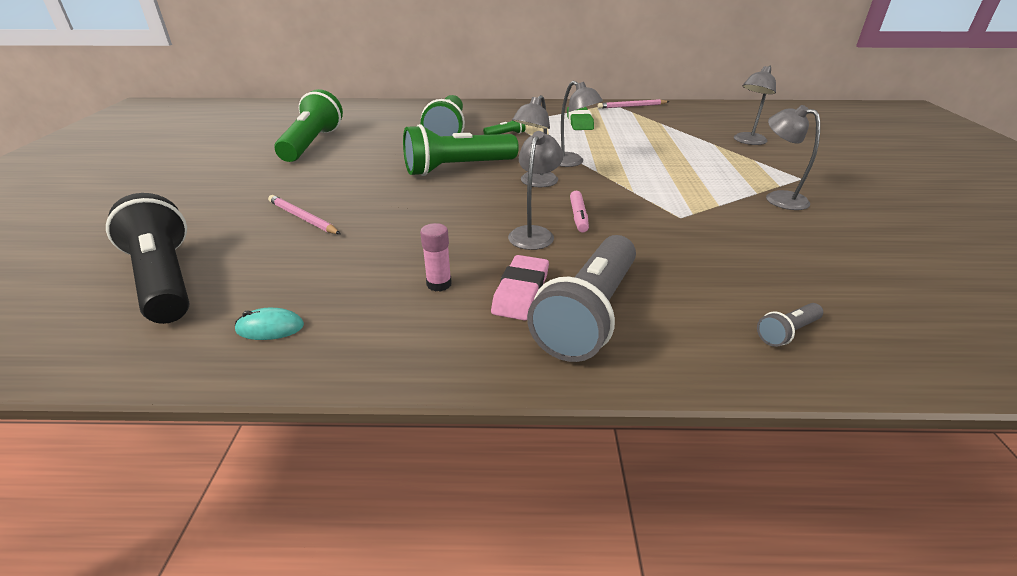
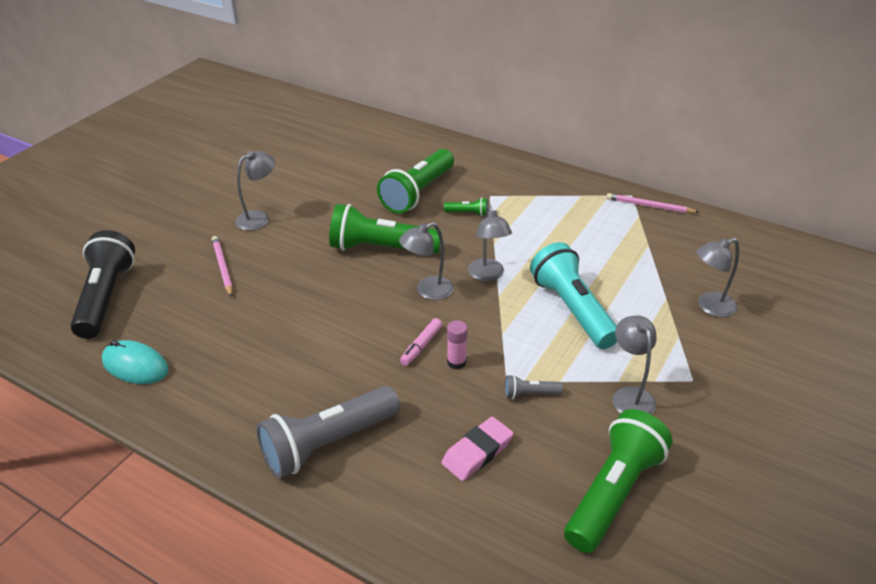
camera: 30 degrees right, 5 degrees up
turquoise mouse [235,308,304,340] -> turquoise mouse [102,340,169,384], size x1.66
green flashlight [274,89,343,162] -> green flashlight moved to [564,409,673,553]
pink glue stick [420,223,452,292] -> pink glue stick moved to [447,320,468,370]
pink eraser [491,255,549,321] -> pink eraser moved to [441,417,514,481]
grey lamp [508,131,563,250] -> grey lamp moved to [235,151,275,230]
green eraser [567,107,594,130] -> none
grey flashlight [757,303,823,347] -> grey flashlight moved to [505,375,563,399]
none -> turquoise flashlight [530,242,617,349]

